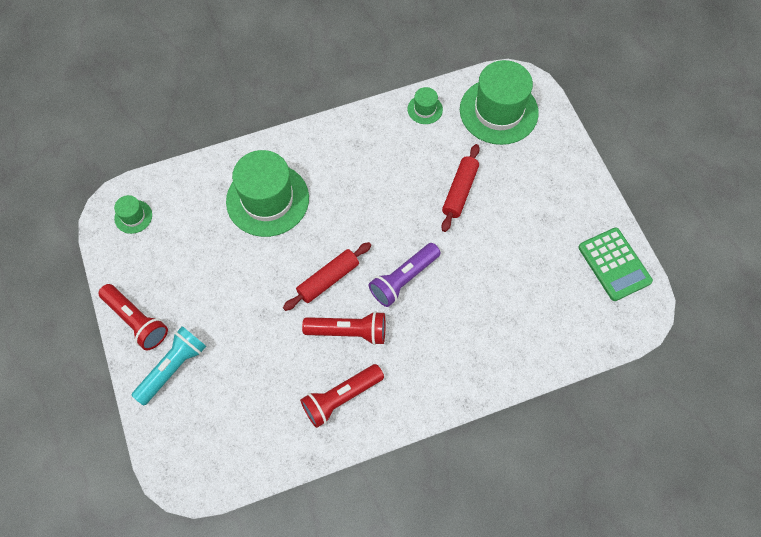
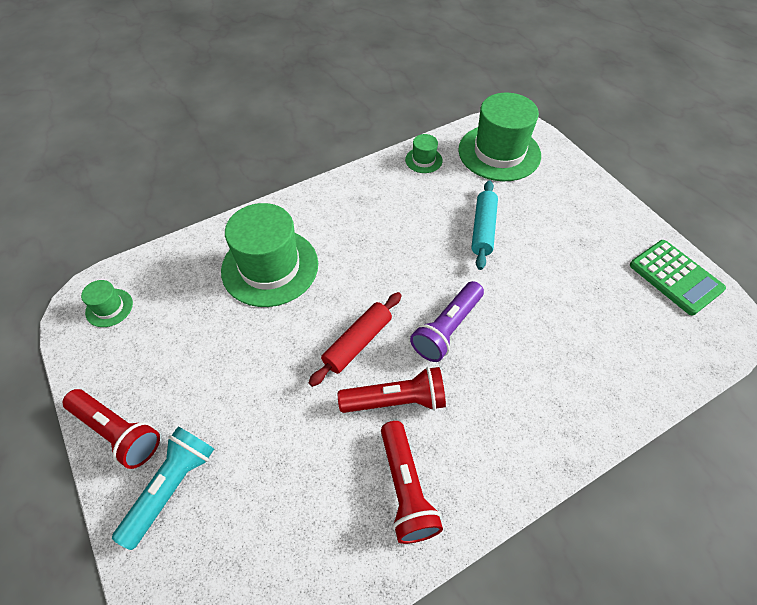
camera: 10 degrees left, 10 degrees down
red flashlight [300,364,384,428] -> red flashlight turned 60 degrees counterclockwise [381,421,443,544]
red rolling pin [441,144,480,232] -> turquoise rolling pin [471,180,498,270]

